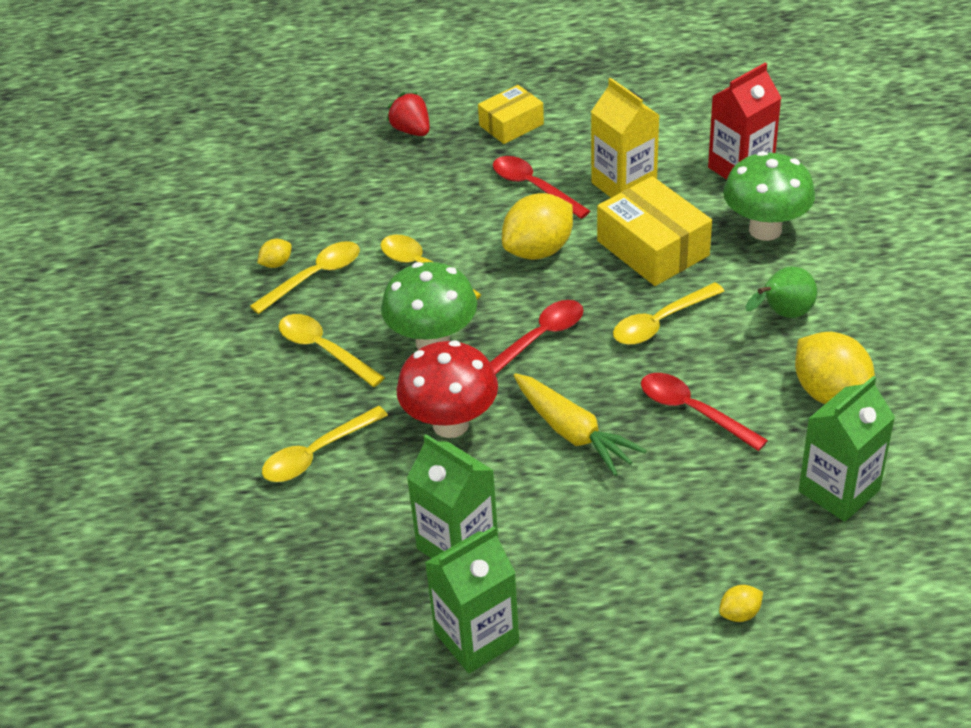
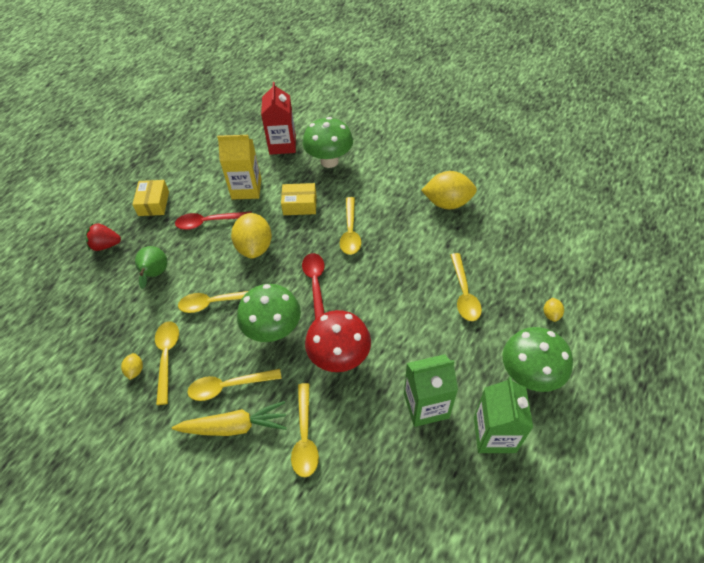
camera: 55 degrees left, 10 degrees up
yellow carrot [514,373,647,476] -> yellow carrot moved to [172,401,287,436]
yellow box [597,176,712,286] -> yellow box [281,183,316,215], size x0.63
red spoon [641,373,768,451] -> none
green pear [745,266,817,318] -> green pear moved to [135,246,168,289]
green carton [799,376,895,522] -> none
none -> yellow spoon [450,253,482,321]
none -> green mushroom [502,327,573,392]

